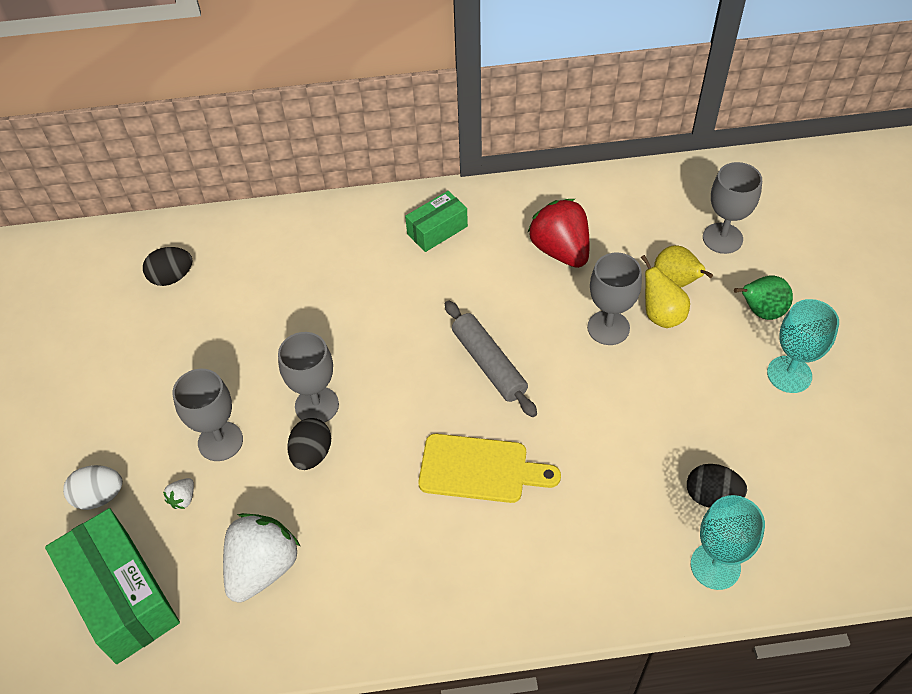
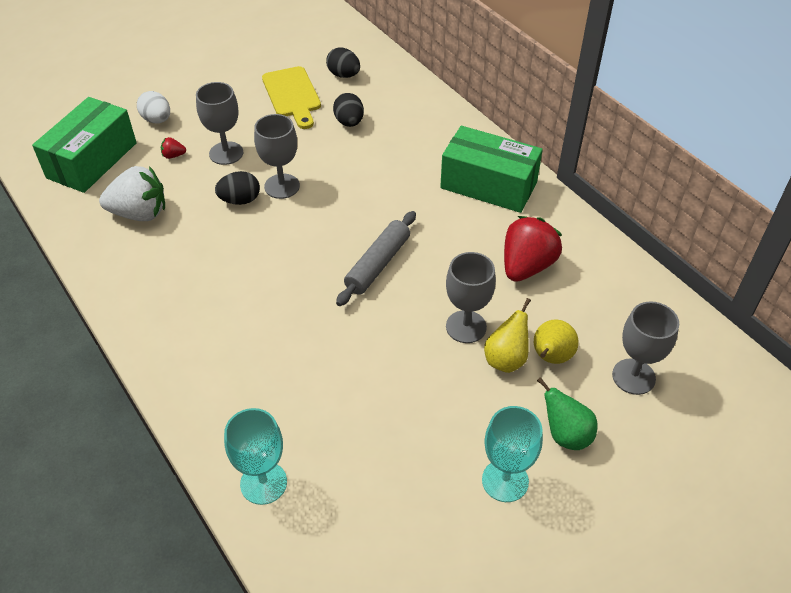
camera: 60 degrees right, 5 degrees down
white strawberry [163,478,194,509] -> red strawberry [161,137,186,159]
green box [405,191,468,252] -> green box [440,126,543,213], size x1.77
yellow cutting board [419,434,561,503] -> yellow cutting board moved to [262,66,321,129]
black egg [687,464,747,508] -> black egg moved to [333,93,364,127]

